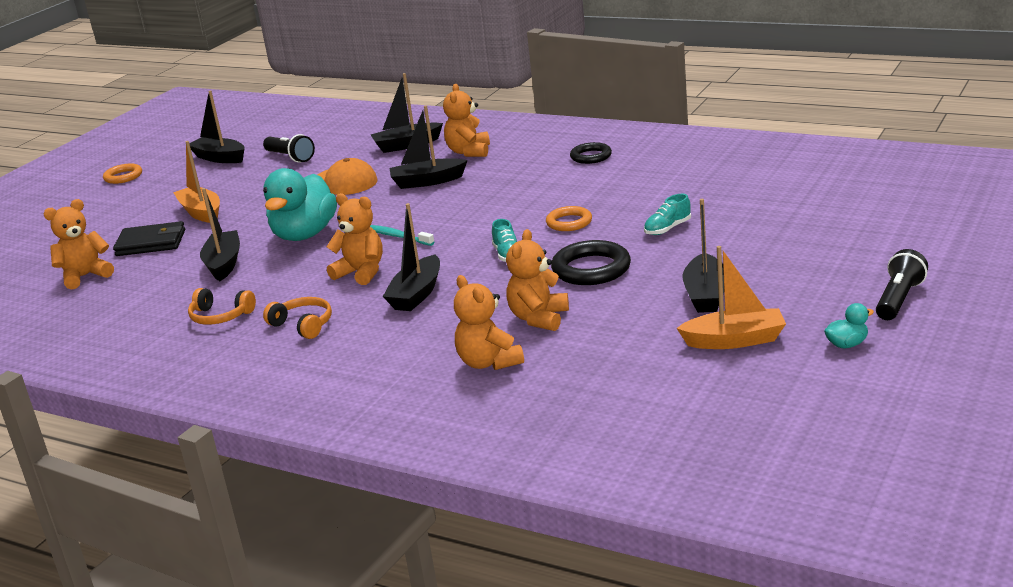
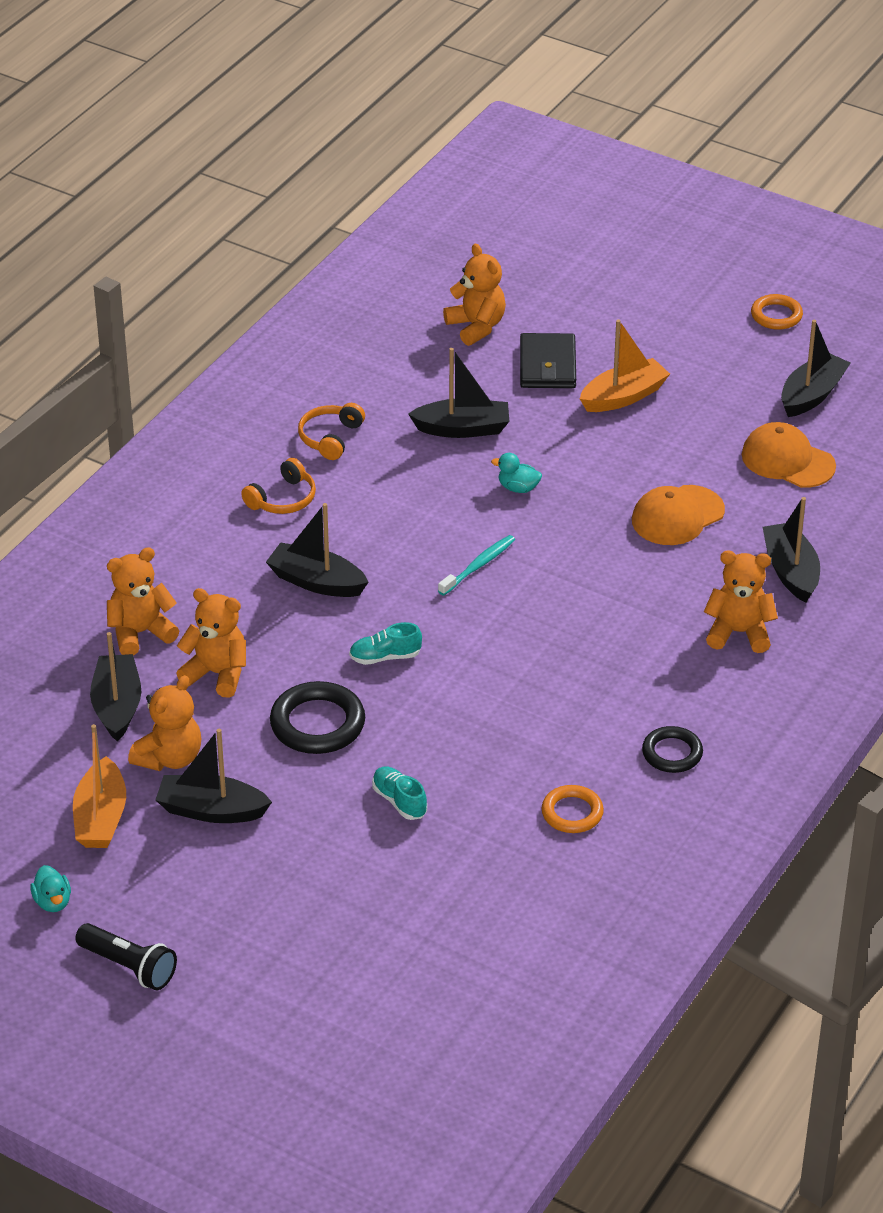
camera: 90 degrees right, 15 degrees up
black flashlight [263,134,315,163] -> orange cap [742,422,836,488]
turquoise duck [263,168,337,241] -> turquoise duck [491,453,542,493], size x0.41
orange teddy bear [327,193,383,285] -> orange teddy bear moved to [128,675,202,771]
black boat [390,105,468,189] -> black boat moved to [90,632,141,742]
orange ring [546,206,592,231] -> orange ring moved to [541,785,604,833]

